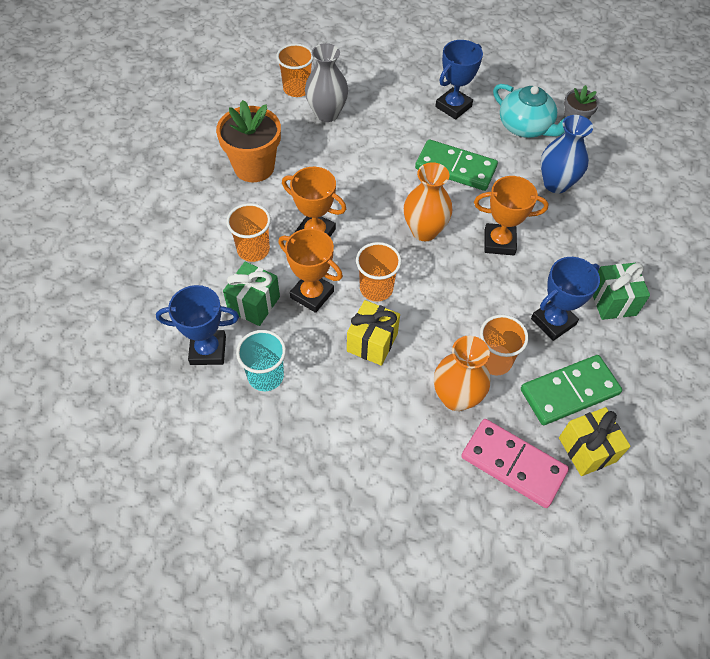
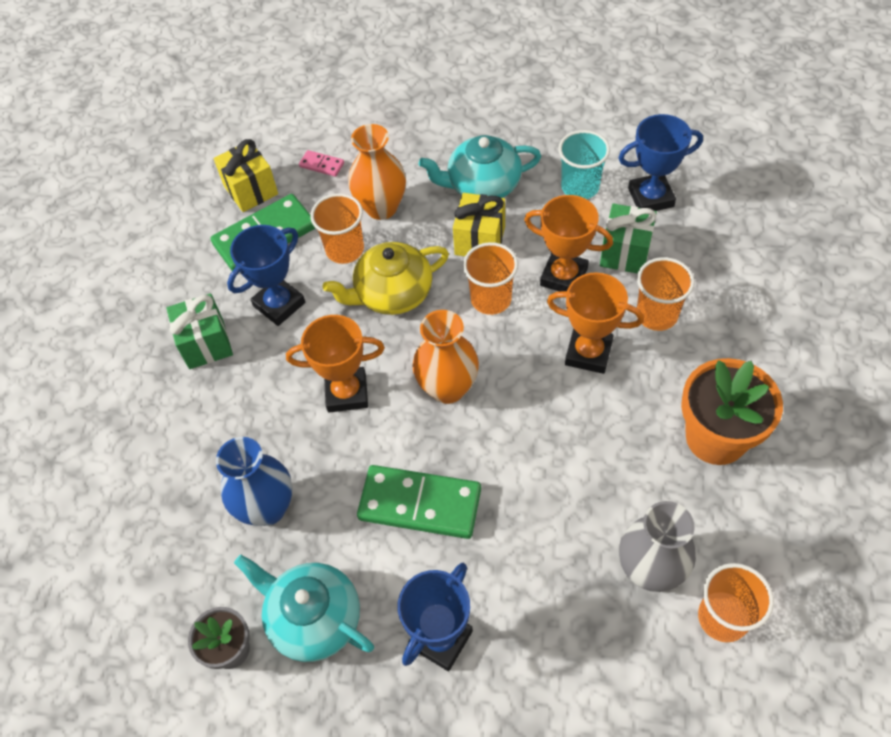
camera: 175 degrees right, 0 degrees up
pink domino [461,419,569,508] -> pink domino [299,150,344,177], size x0.45
none -> yellow teapot [323,242,449,315]
none -> turquoise teapot [419,135,541,198]

